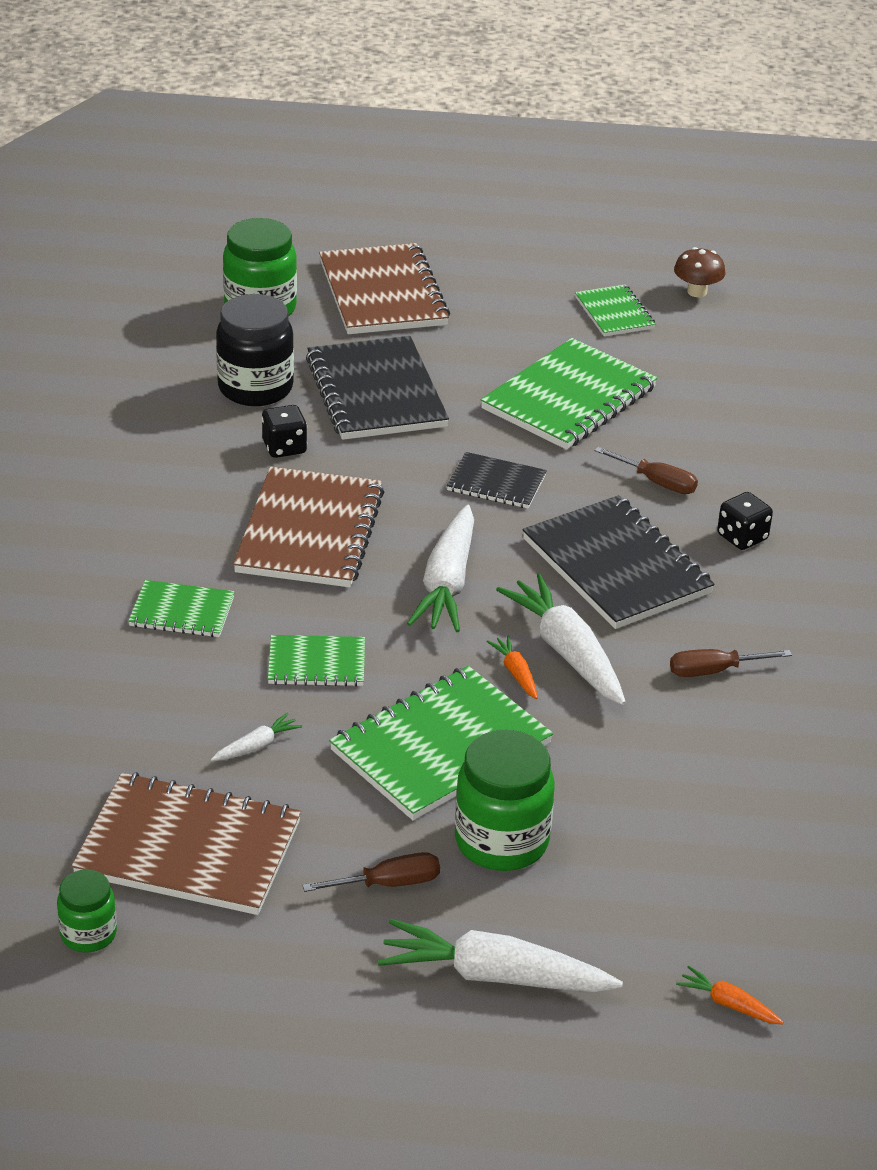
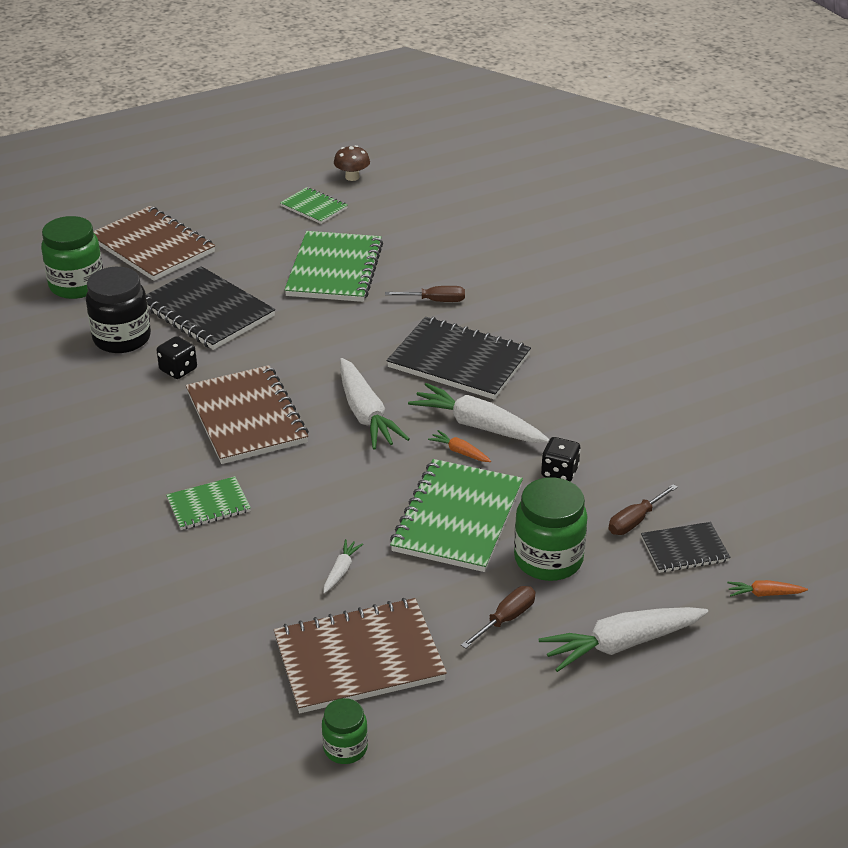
camera: 30 degrees left, 0 degrees up
green notebook [268,635,365,687] -> none
black notebook [447,452,547,508] -> black notebook moved to [641,522,731,573]
brown screwdriver [670,649,792,677] -> brown screwdriver moved to [609,484,678,535]
black dice [717,492,773,550] -> black dice moved to [541,437,581,482]

